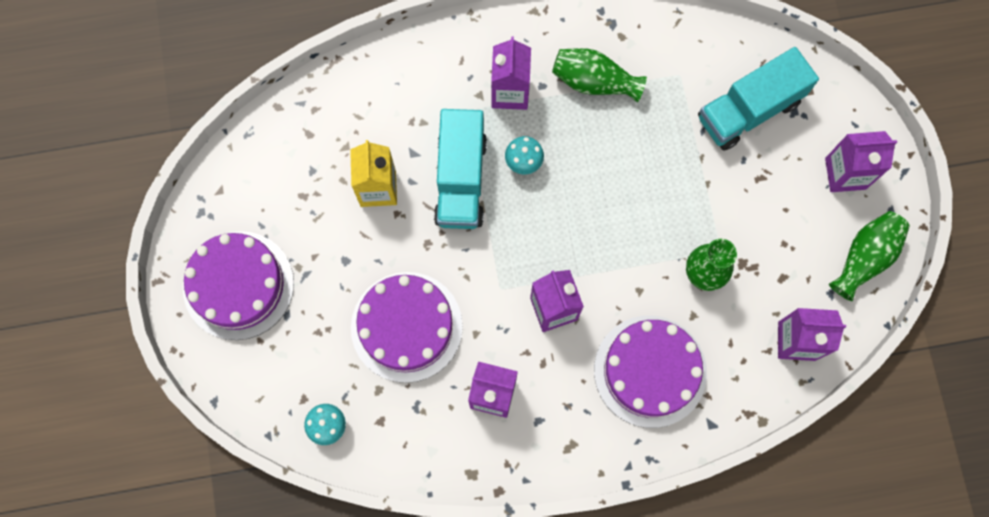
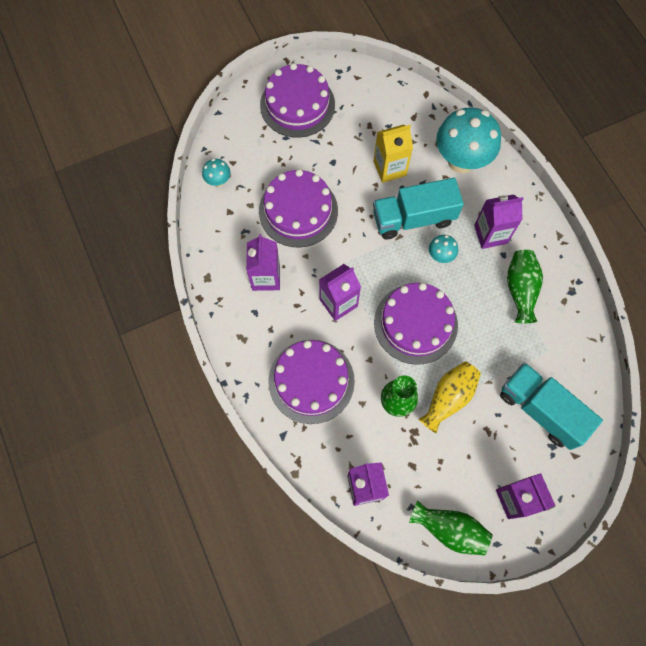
camera: 75 degrees right, 5 degrees down
none -> purple cake [374,283,458,365]
none -> yellow vase [418,361,481,434]
none -> turquoise mushroom [436,107,501,173]

